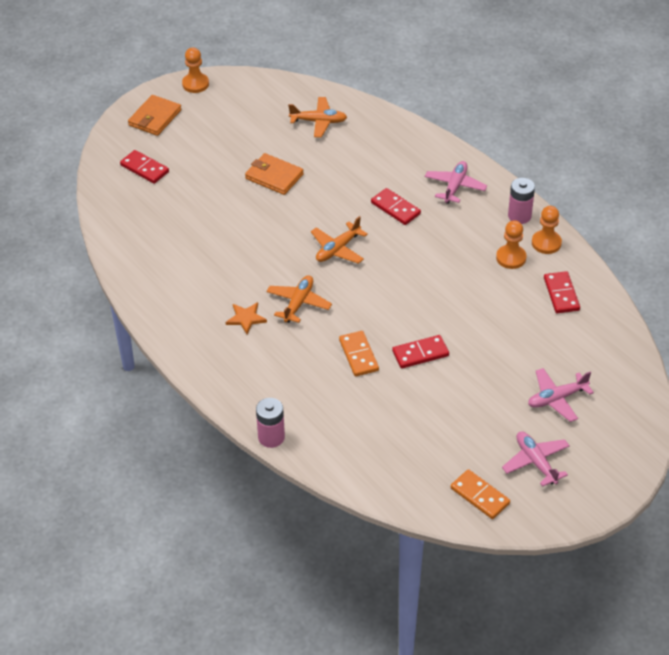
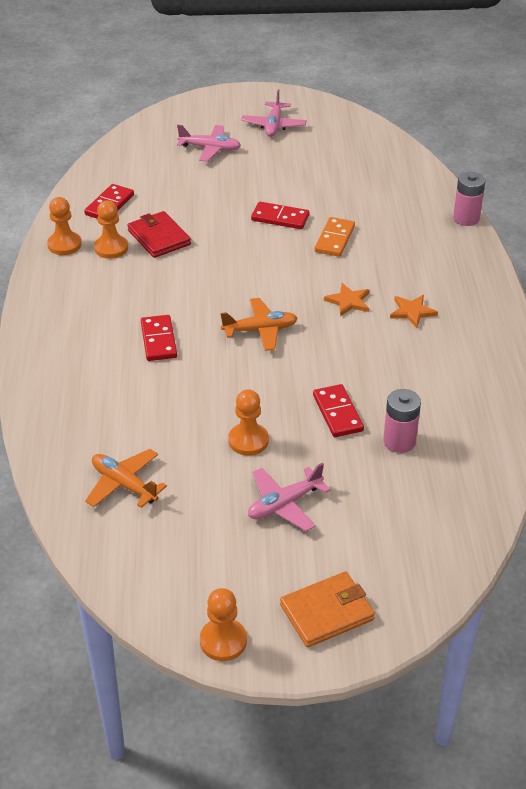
camera: 145 degrees left, 5 degrees down
red domino [120,150,169,184] -> red domino moved to [313,384,364,437]
orange wallet [245,153,304,195] -> orange pawn [228,389,269,456]
orange plane [266,275,332,323] -> orange star [324,283,369,316]
pink plane [425,161,487,204] -> pink plane moved to [248,463,331,531]
orange domino [451,469,510,519] -> none
pink battery [508,178,535,224] -> pink battery moved to [383,389,421,453]
none -> red wallet [127,211,191,258]

